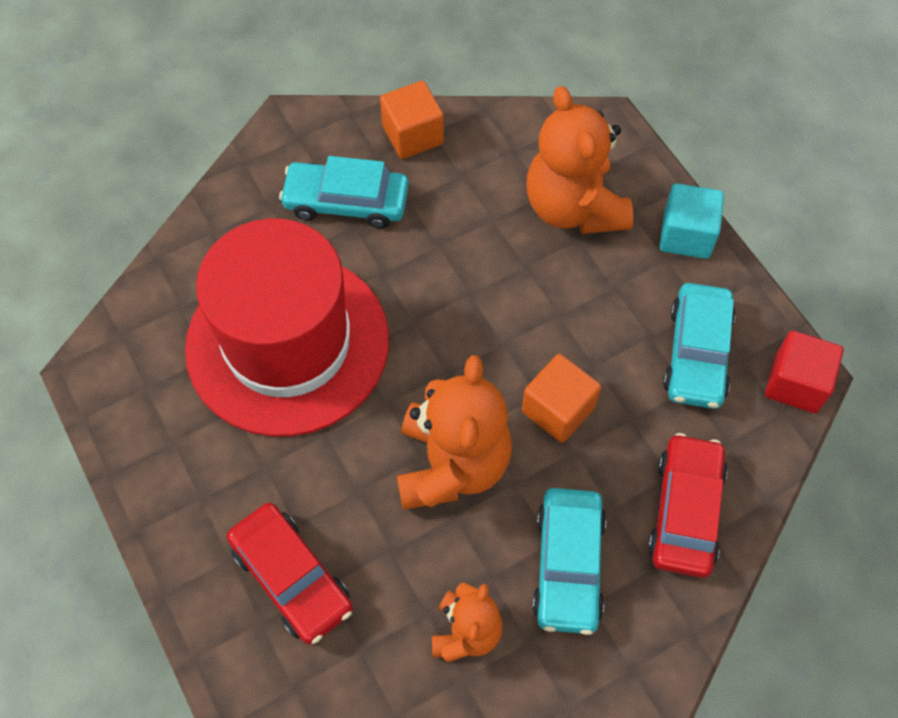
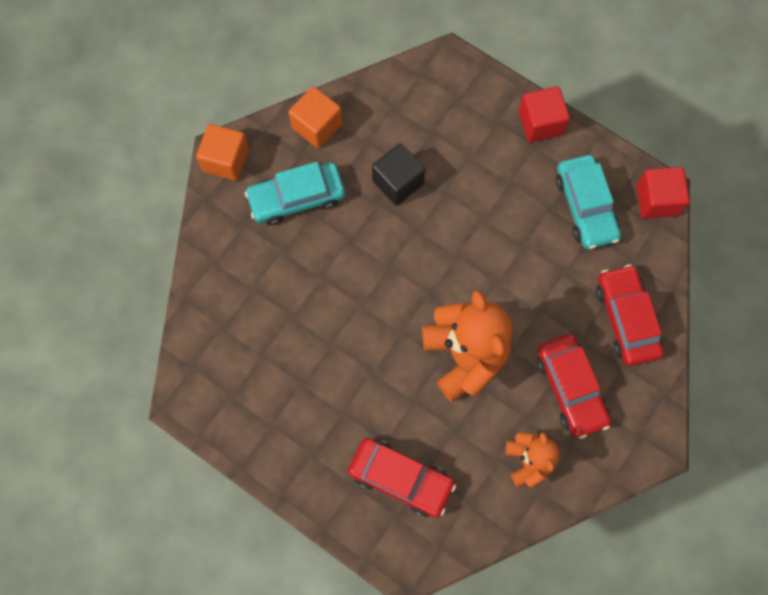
camera: 25 degrees left, 10 degrees up
red hat [185,218,389,437] -> none
orange cube [522,354,601,443] -> orange cube moved to [196,124,249,181]
orange teddy bear [526,86,633,234] -> none
turquoise car [532,488,606,635] -> red car [537,334,611,439]
turquoise cube [659,183,724,259] -> red cube [519,86,570,143]
none -> black cube [372,143,425,206]

